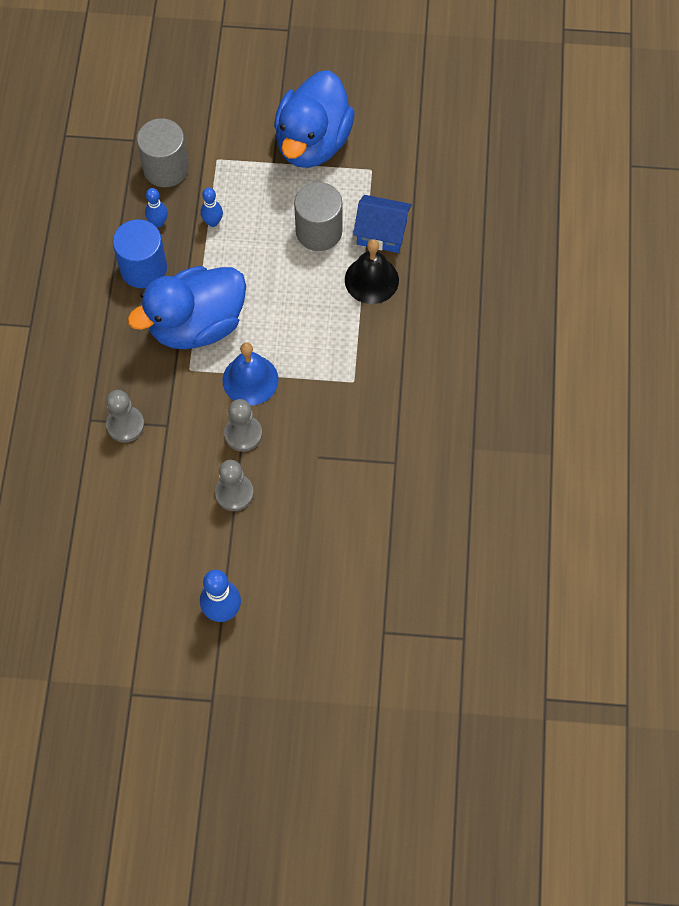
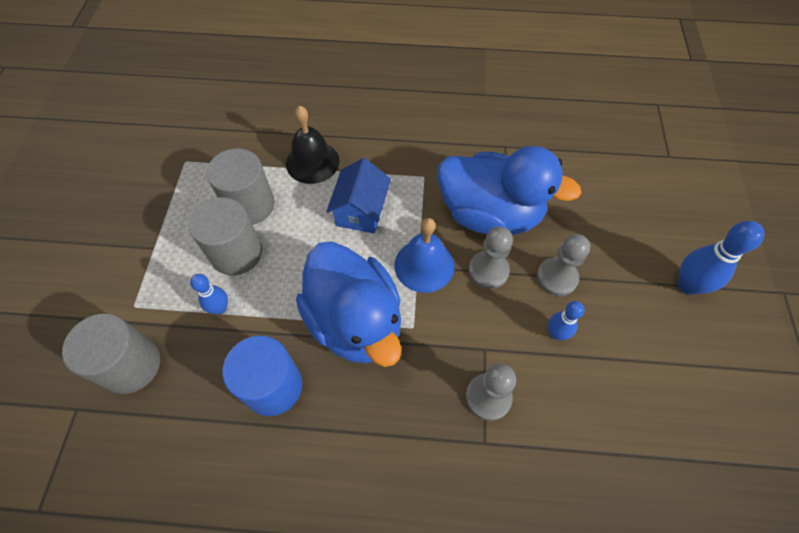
camera: 90 degrees left, 5 degrees down
blue bowling pin [145,188,168,227] -> blue bowling pin moved to [548,301,584,340]
blue duck [274,70,355,168] -> blue duck moved to [437,146,581,235]
blue house [353,195,412,253] -> blue house moved to [326,158,391,234]
none -> grey cylinder [189,197,262,276]

